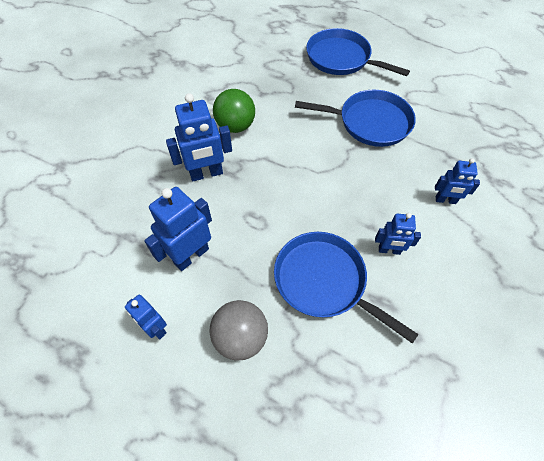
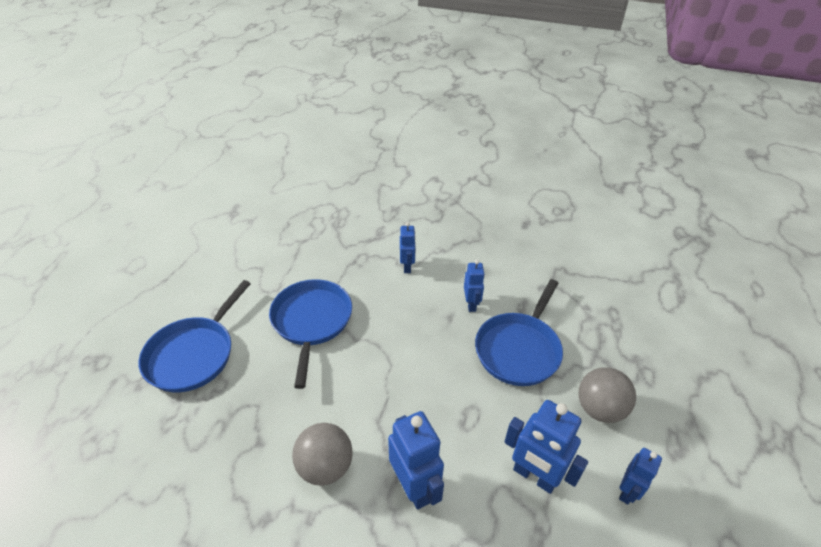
camera: 100 degrees left, 15 degrees down
green ball [213,89,255,133] -> grey ball [292,423,353,486]

